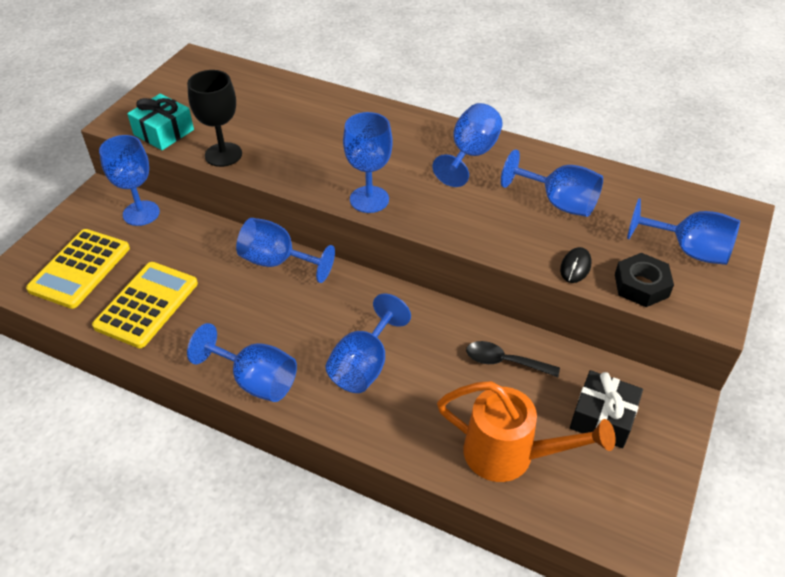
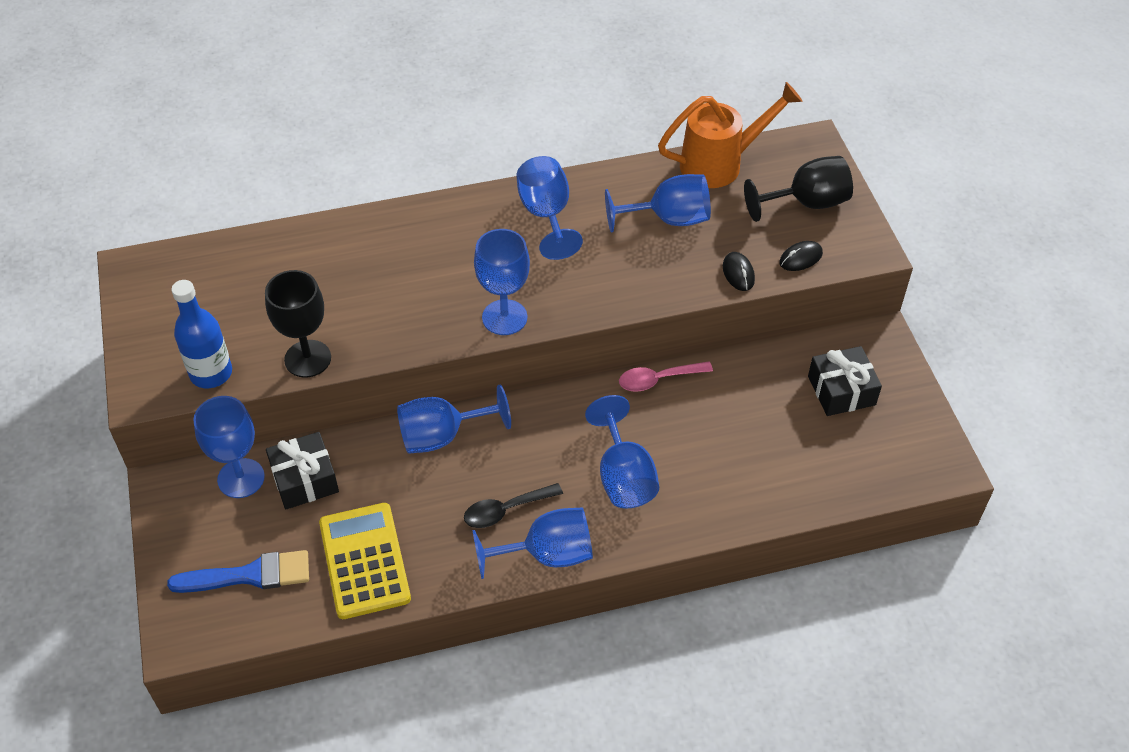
camera: 40 degrees left, 5 degrees up
yellow calculator [26,229,130,309] -> blue brush [167,550,309,593]
turquoise gift [127,94,194,150] -> blue bottle [171,280,232,388]
orange watering can [437,381,616,482] -> orange watering can moved to [658,82,803,188]
black spoon [466,341,560,377] -> black spoon moved to [464,483,563,528]
black nut [615,253,674,307] -> black mouse [779,241,823,271]
blue goblet [627,198,740,265] -> black goblet [744,156,853,222]
none -> black gift [266,432,339,510]
none -> pink spoon [619,361,713,392]

